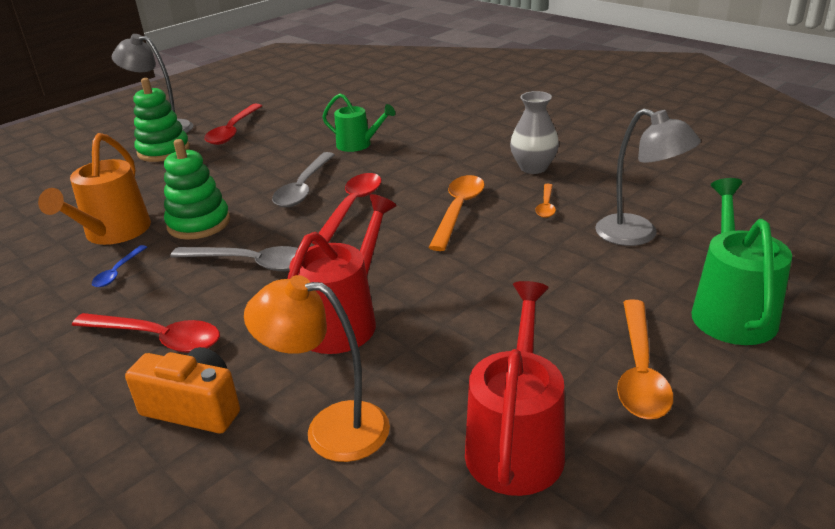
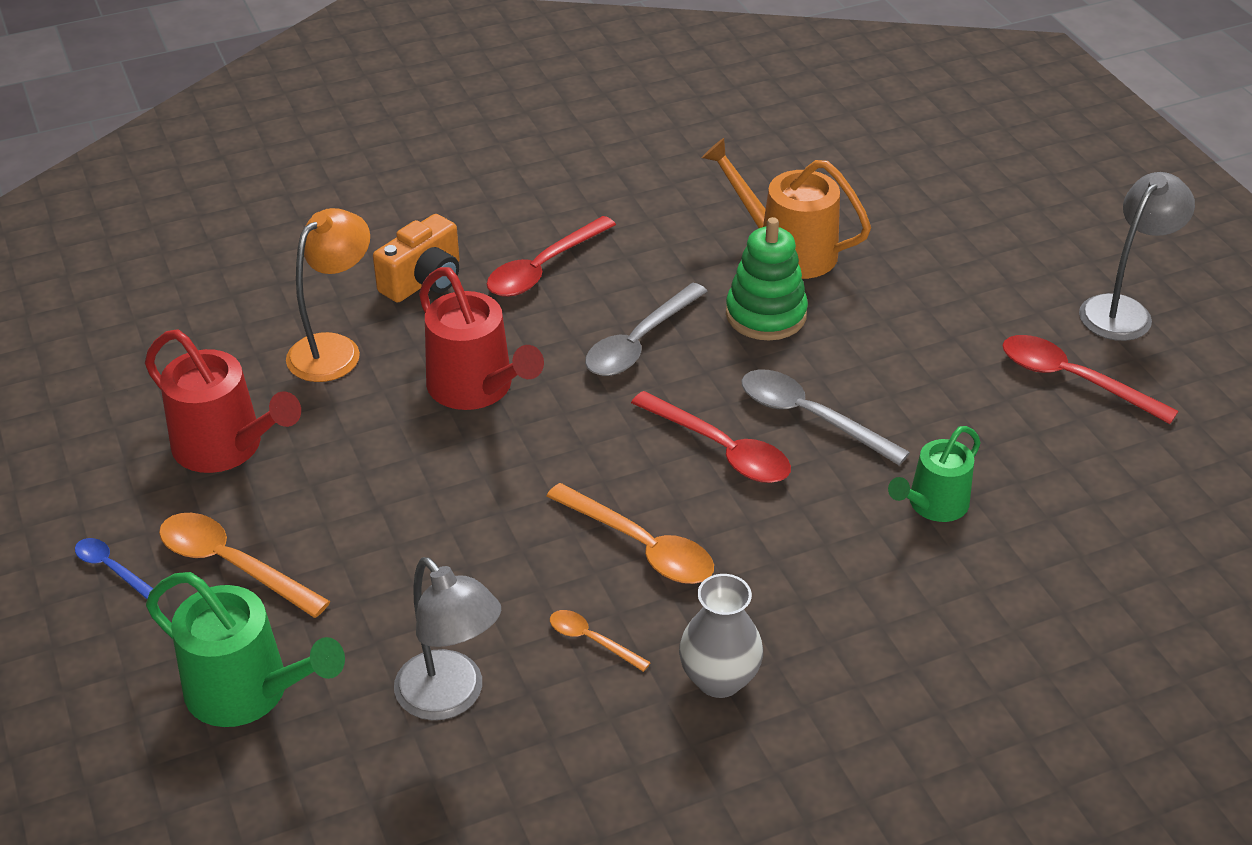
camera: 110 degrees right, 10 degrees up
blue spoon [92,245,147,287] -> blue spoon moved to [75,538,153,599]
green stacking toy [134,78,190,162] -> none
grey lamp [595,108,701,246] -> grey lamp turned 105 degrees counterclockwise [394,557,501,720]

